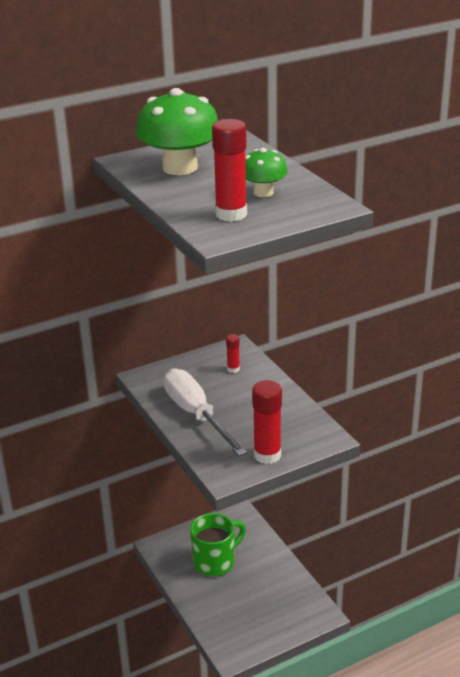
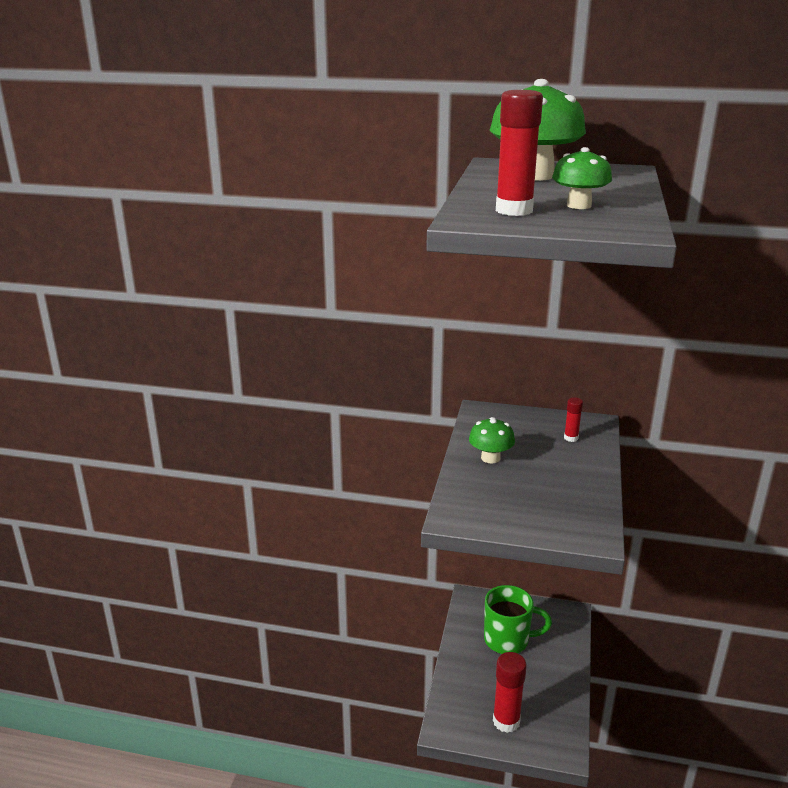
camera: 40 degrees right, 5 degrees down
white screwdriver [164,368,247,456] -> green mushroom [469,417,515,464]
red glue stick [252,380,282,464] -> red glue stick moved to [493,652,527,733]

